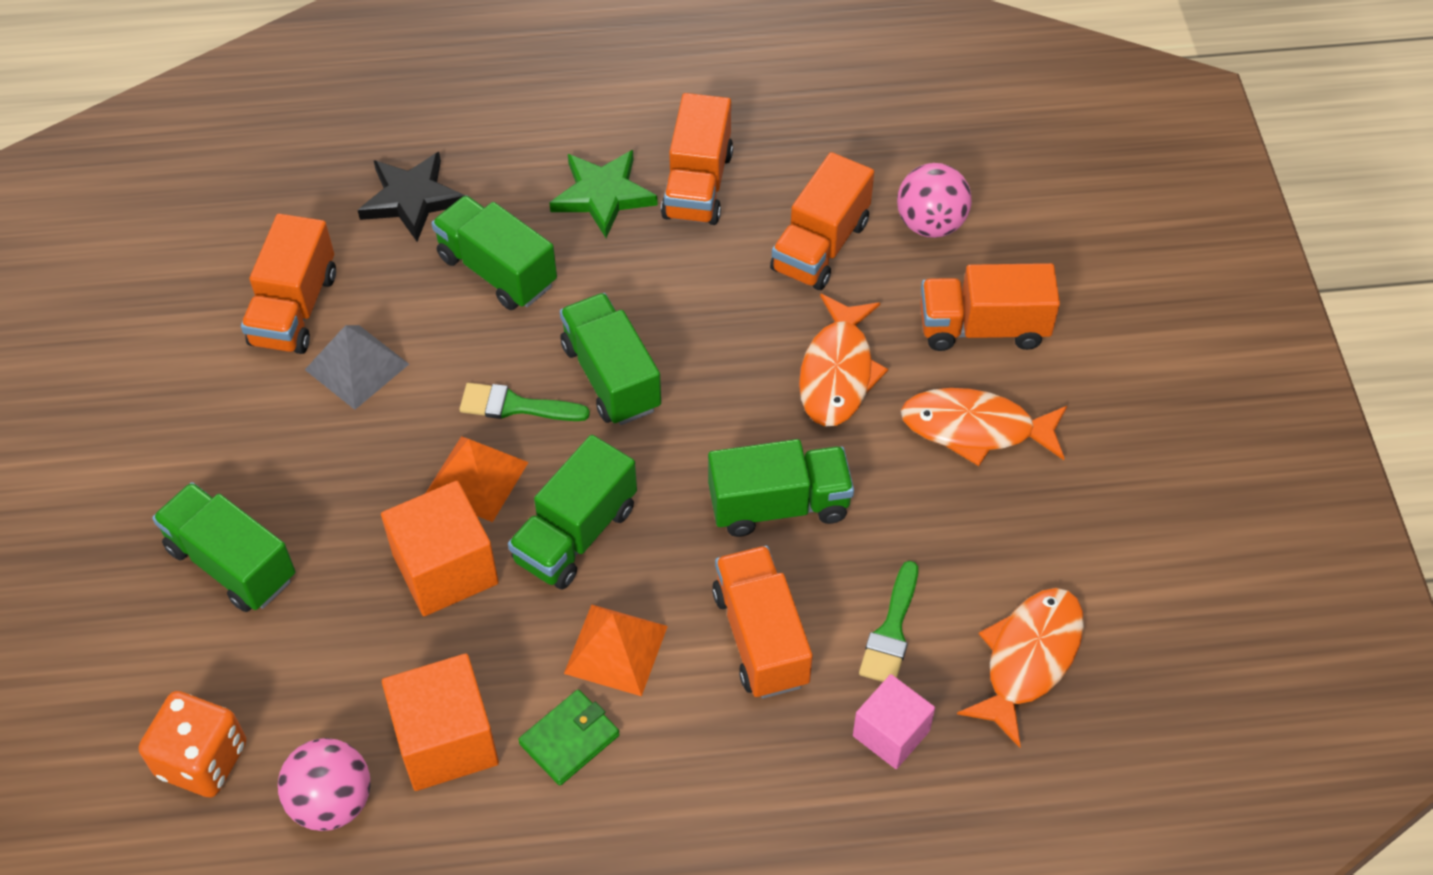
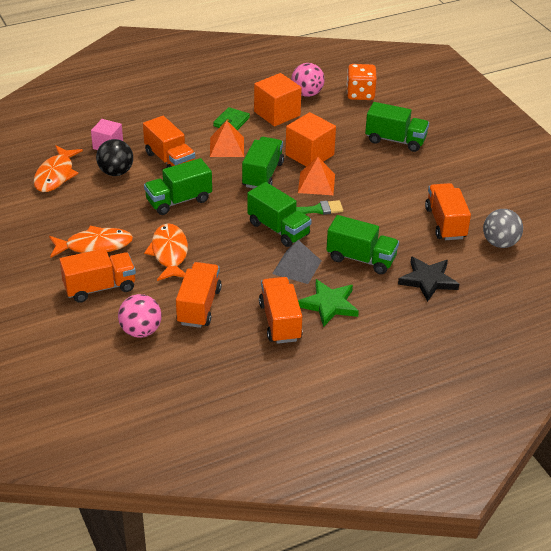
camera: 160 degrees right, 15 degrees down
grey pyramid [305,325,409,410] -> grey pyramid moved to [272,240,322,284]
green brush [859,561,918,682] -> black ball [96,139,133,176]
none -> grey ball [483,209,523,248]

